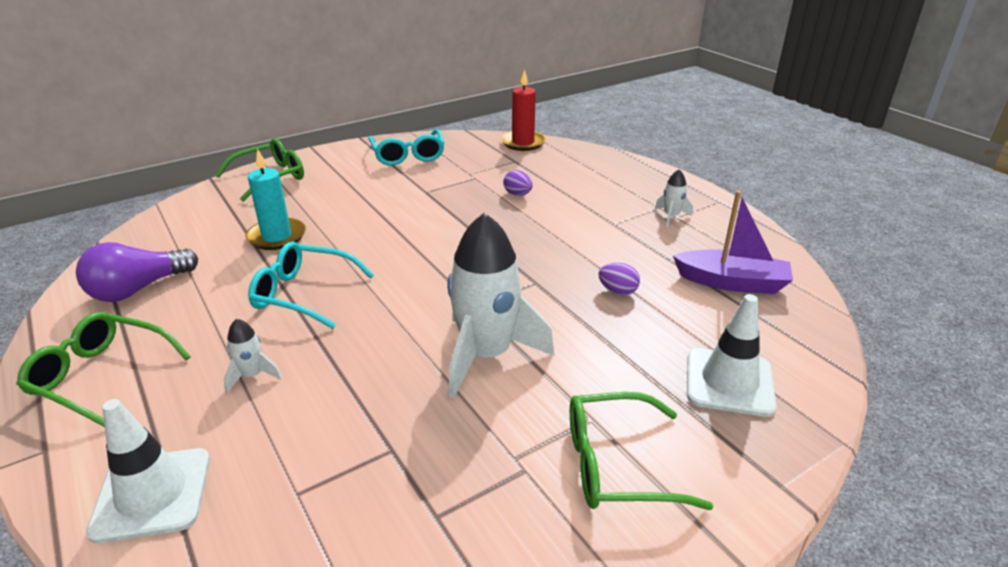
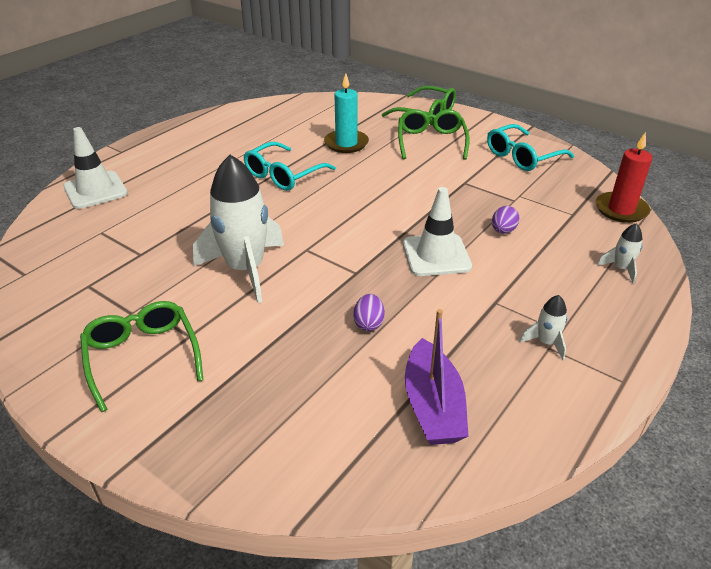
camera: 70 degrees right, 5 degrees up
green glasses [16,312,191,427] -> green glasses moved to [398,109,470,160]
purple light bulb [76,242,198,302] -> none
white rocket [224,319,282,393] -> white rocket moved to [597,223,643,283]
turquoise glasses [248,242,374,329] -> turquoise glasses turned 135 degrees counterclockwise [244,142,336,191]
white traffic cone [687,294,777,417] -> white traffic cone moved to [403,187,472,276]

